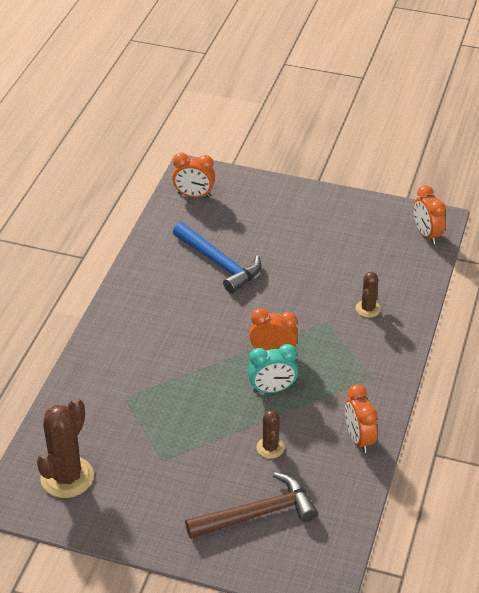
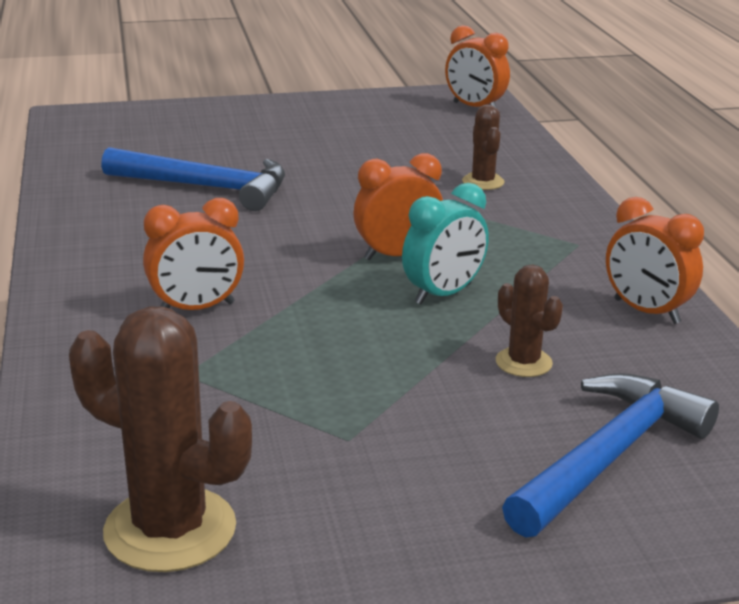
camera: 30 degrees left, 15 degrees down
brown cactus [37,398,94,498] -> brown cactus turned 60 degrees counterclockwise [69,306,252,572]
orange clock [172,153,215,198] -> orange clock moved to [143,198,244,310]
brown hammer [185,472,318,539] -> blue hammer [502,373,719,538]

